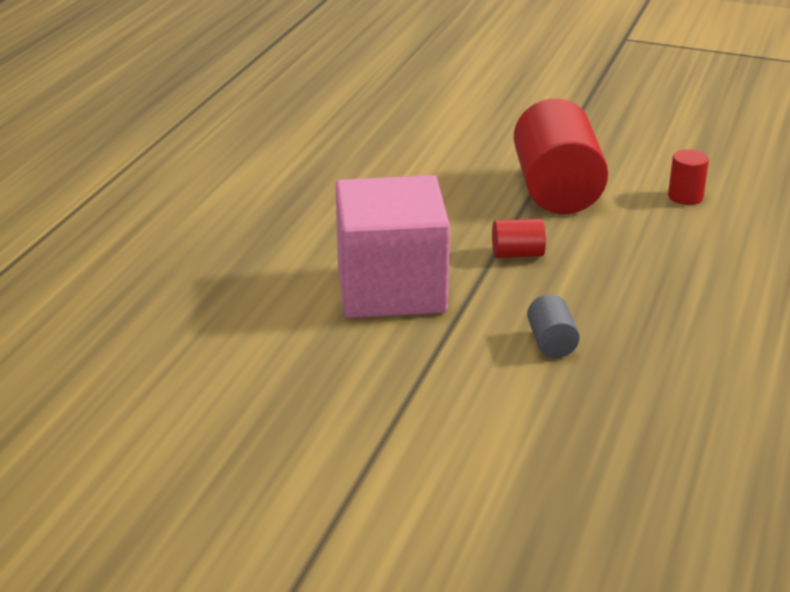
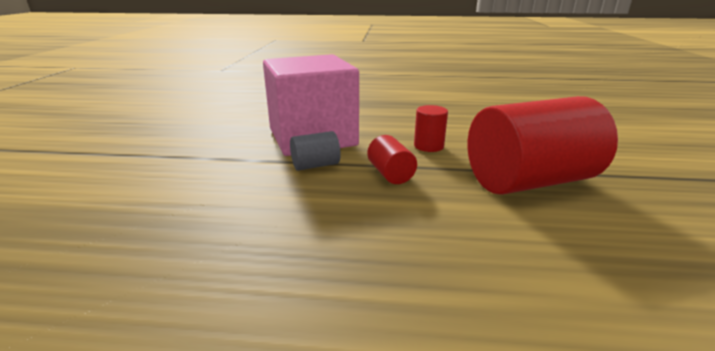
camera: 75 degrees right, 5 degrees down
grey cylinder [527,294,580,358] -> grey cylinder moved to [290,131,341,171]
red cylinder [668,149,709,205] -> red cylinder moved to [414,105,448,152]

